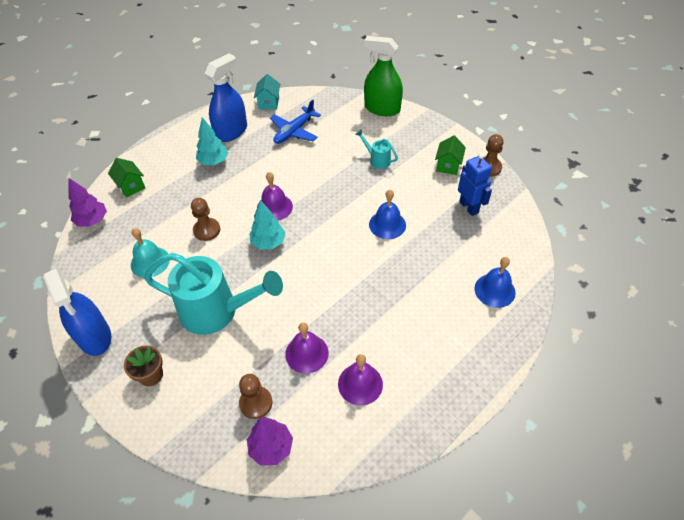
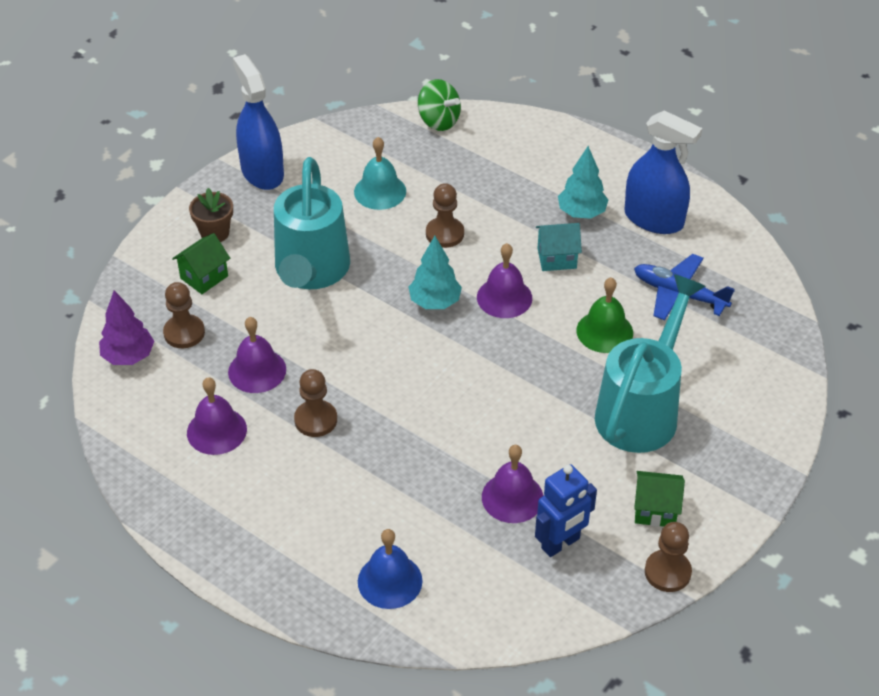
camera: 80 degrees right, 5 degrees down
blue spray bottle [43,268,111,356] -> blue spray bottle turned 105 degrees clockwise [233,54,284,190]
purple tree [68,178,107,227] -> green spinning top [418,79,461,131]
green house [108,158,145,198] -> green house moved to [172,233,230,294]
turquoise house [254,74,280,110] -> turquoise house moved to [536,223,582,271]
turquoise watering can [355,129,398,169] -> turquoise watering can [595,274,706,453], size x2.29
green spray bottle [364,36,403,116] -> none
blue bell [369,190,406,239] -> none
none -> brown pawn [294,369,337,437]
none -> purple bell [482,445,544,523]
none -> green bell [576,277,633,353]

